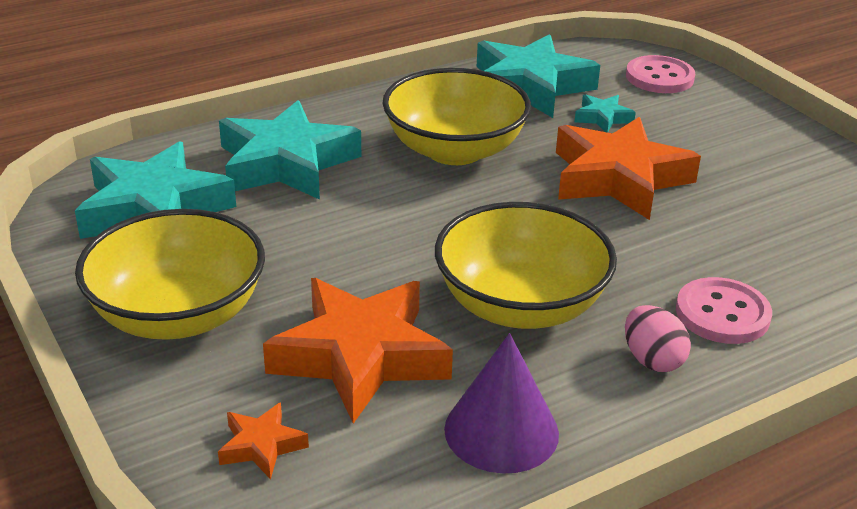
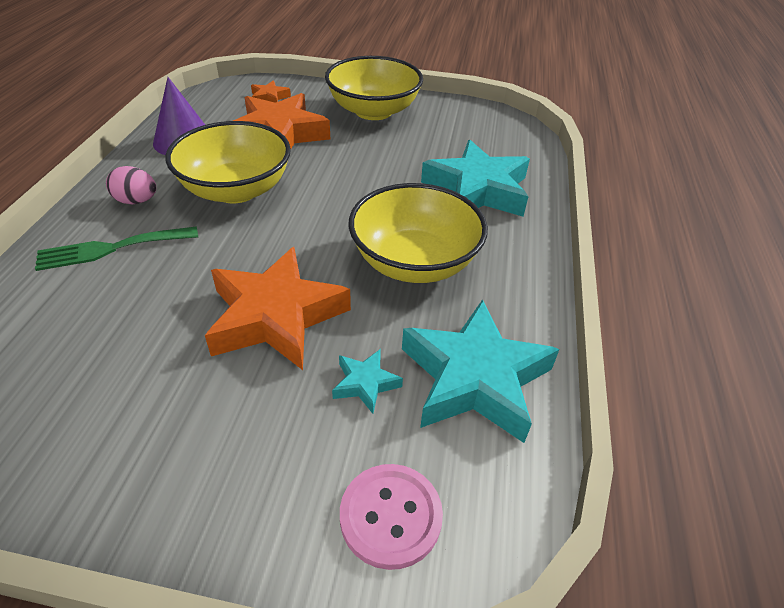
camera: 130 degrees right, 10 degrees up
turquoise star [75,141,236,239] -> none
pink button [676,277,772,344] -> green fork [35,226,198,271]

